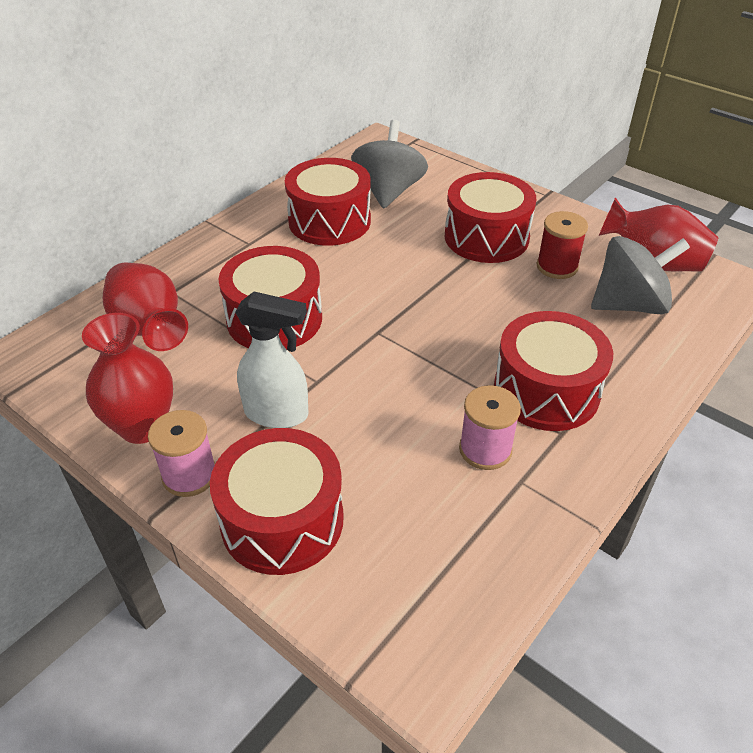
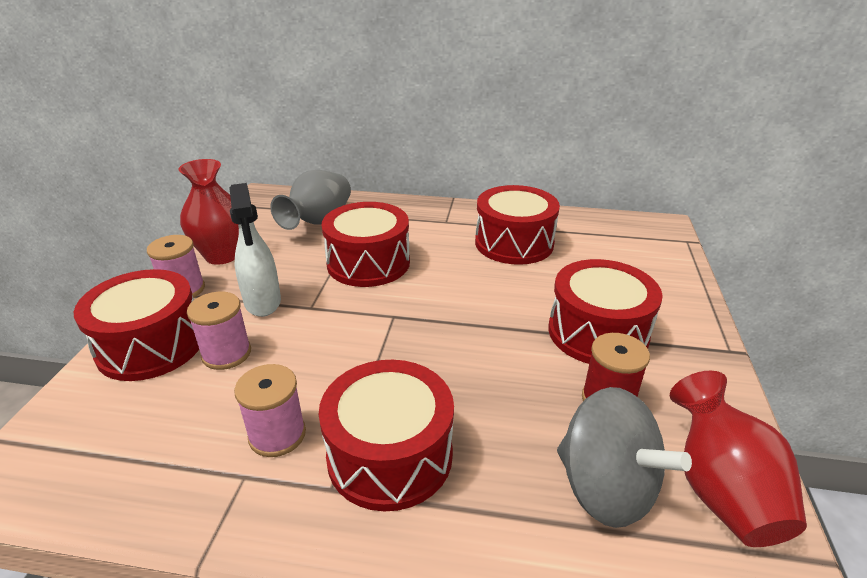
camera: 60 degrees right, 10 degrees down
red vase [103,262,188,351] -> grey vase [270,170,351,230]
grey spinning top [351,120,428,209] -> none
none -> pink spool [187,292,251,370]

